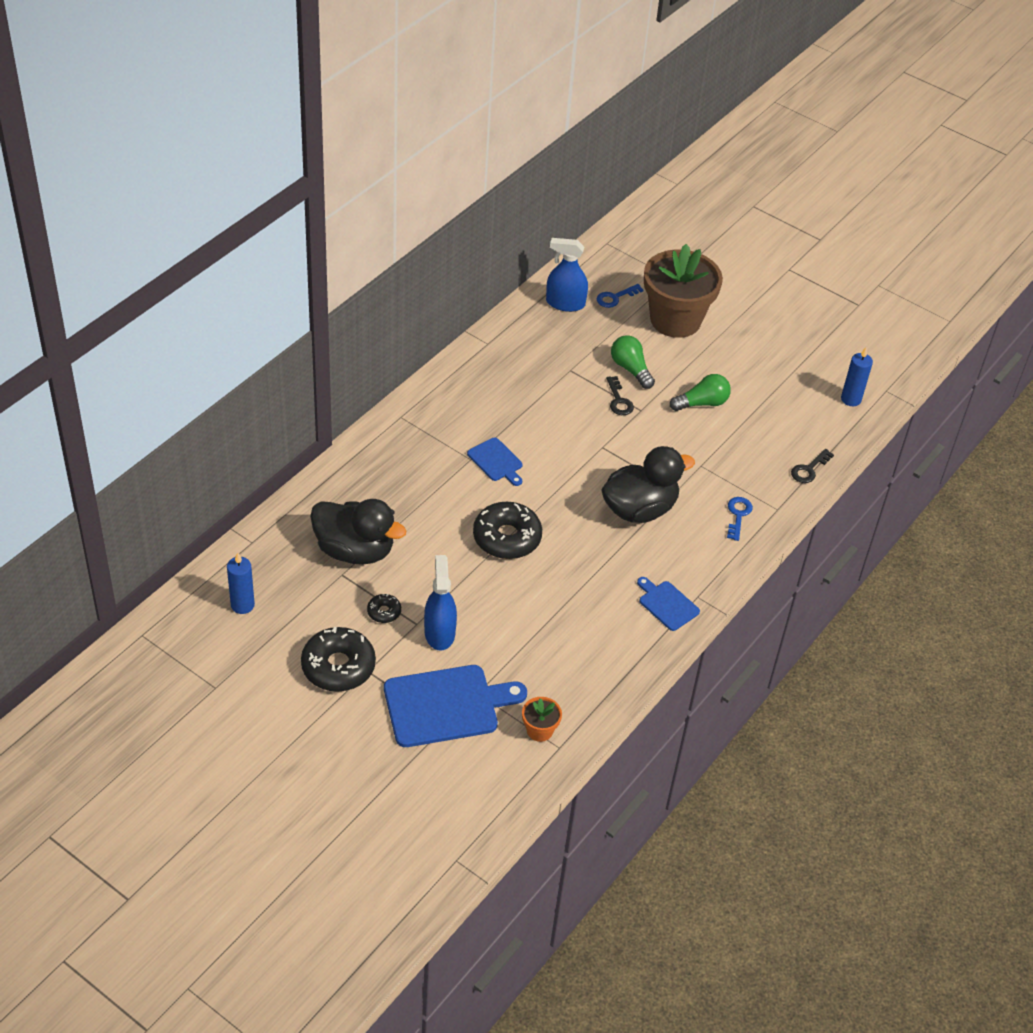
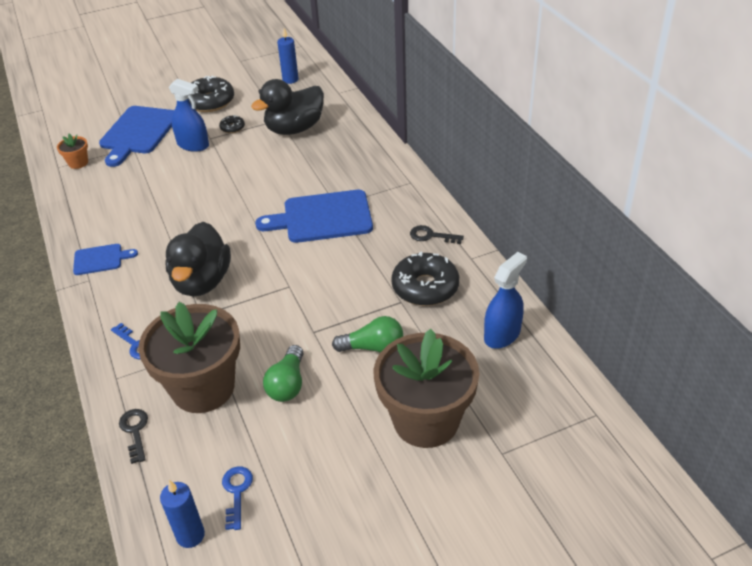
camera: 125 degrees right, 5 degrees down
blue cutting board [467,438,523,486] -> blue cutting board [255,190,373,243], size x1.90
black donut [473,502,542,559] -> black donut moved to [391,251,459,306]
blue key [597,284,643,308] -> blue key moved to [222,466,253,530]
black key [606,376,634,415] -> black key moved to [410,225,464,244]
none -> brown flower pot [138,302,240,413]

